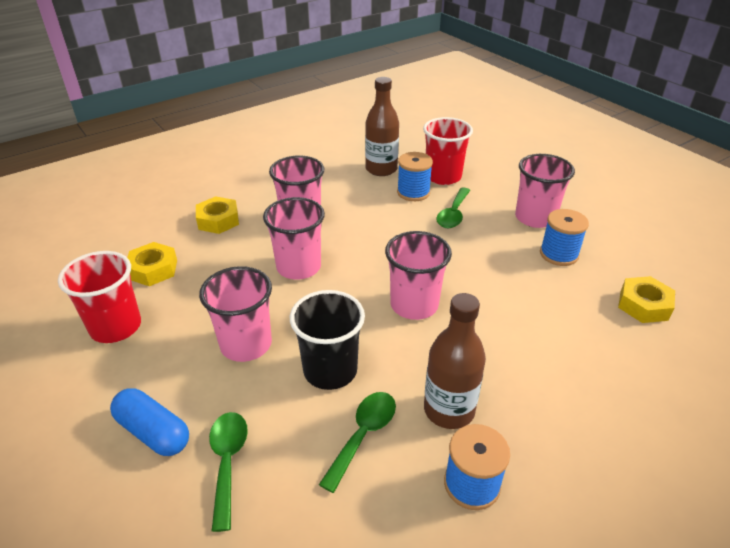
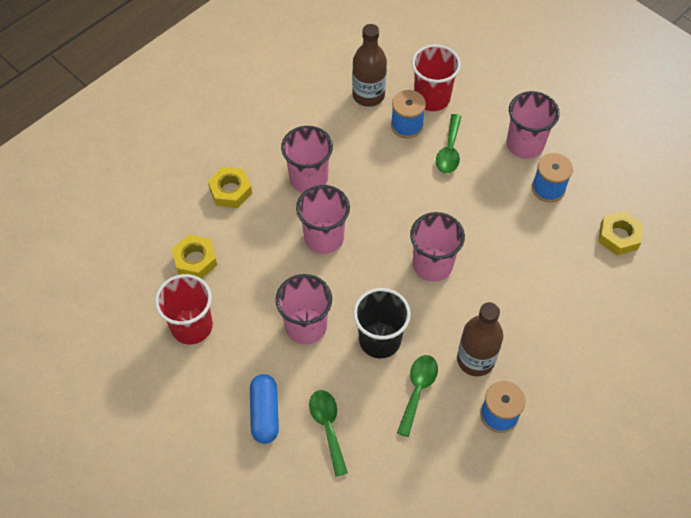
camera: 10 degrees left, 20 degrees up
blue capsule [110,388,189,456] -> blue capsule turned 60 degrees clockwise [250,374,279,444]

